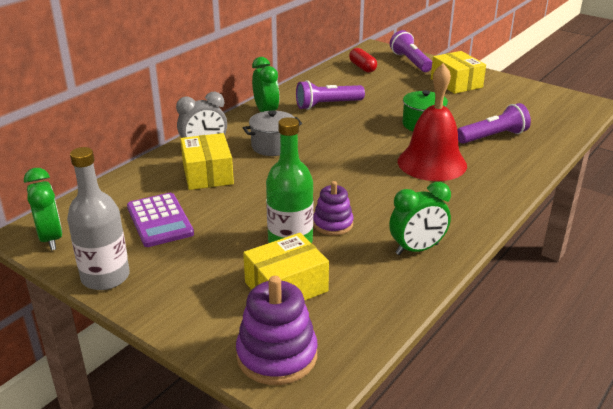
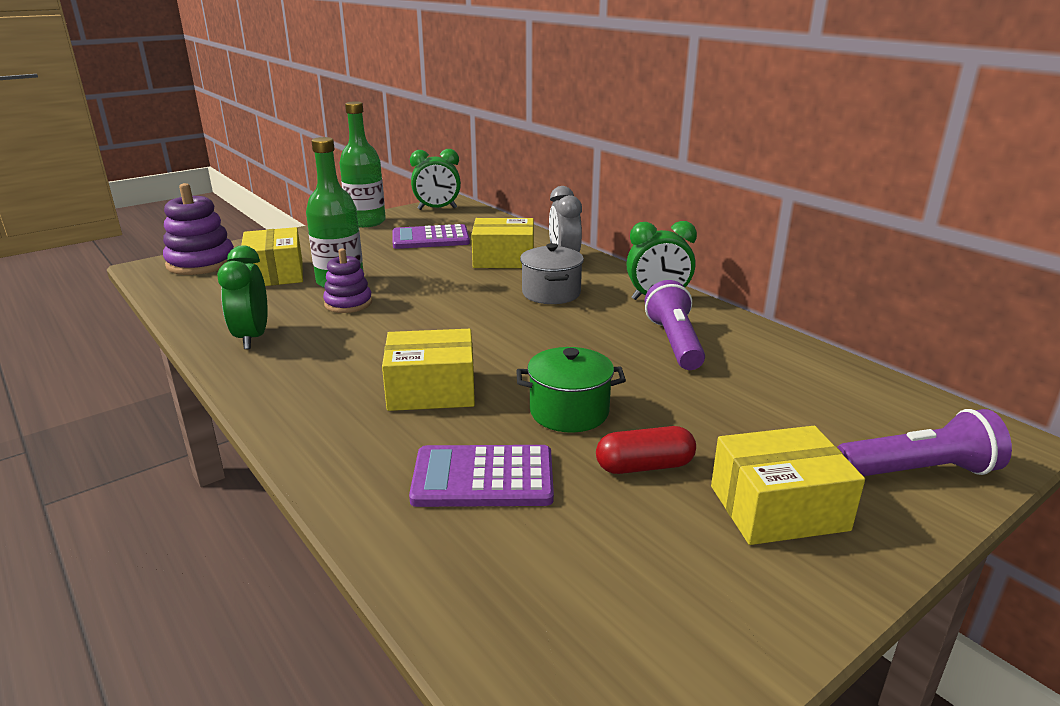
camera: 105 degrees right, 5 degrees down
grey bottle [67,147,130,290] -> green bottle [340,102,386,227]
red capsule [349,48,377,72] -> red capsule moved to [596,426,696,474]
red bell [398,63,467,181] -> yellow box [382,329,475,411]
purple flashlight [457,103,531,144] -> purple calculator [409,445,554,507]

